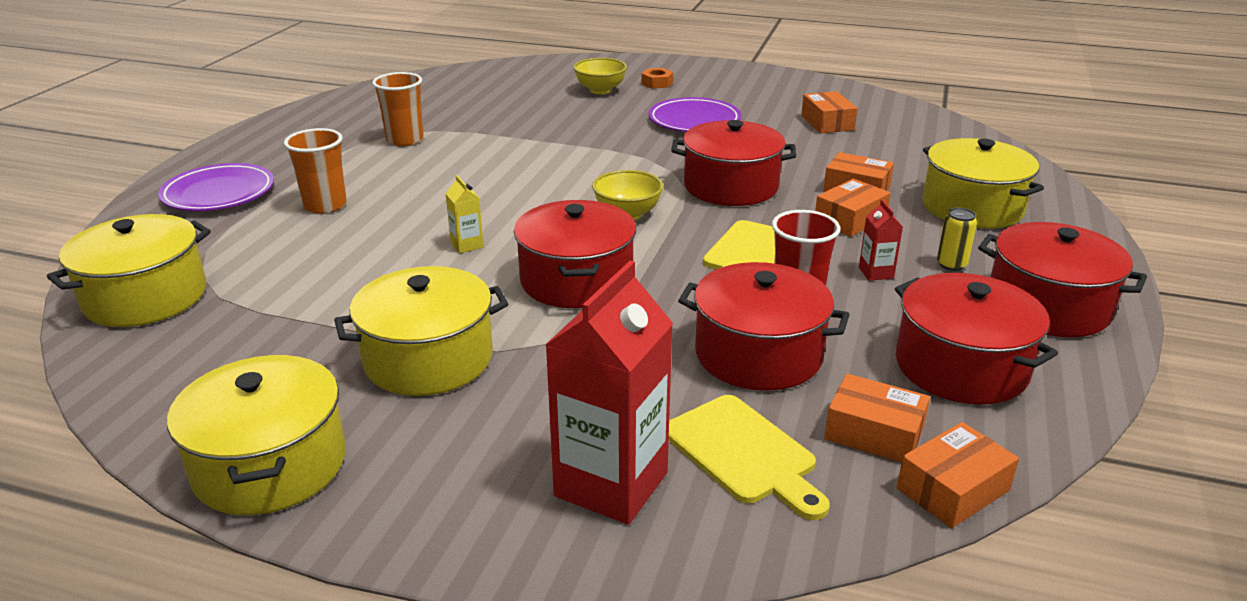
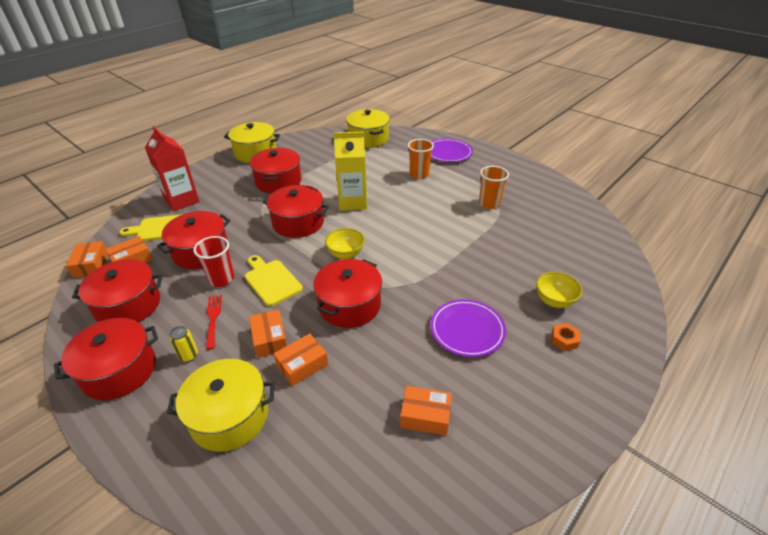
camera: 115 degrees right, 10 degrees up
yellow pot [334,266,508,396] -> red pot [250,148,301,193]
yellow carton [445,175,484,253] -> yellow carton [334,132,367,210], size x2.29
red carton [859,200,903,281] -> red fork [206,295,222,350]

